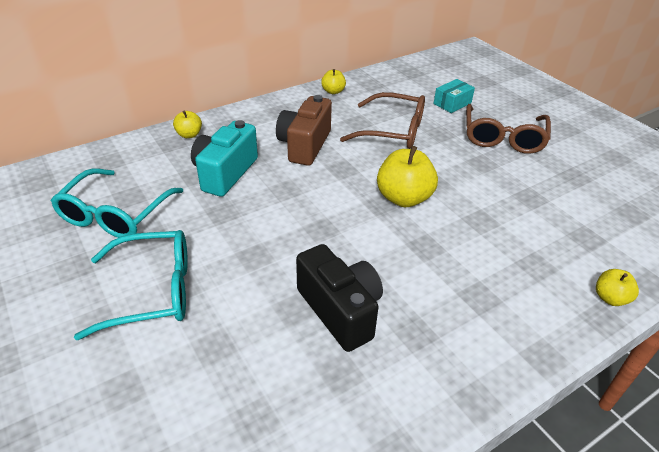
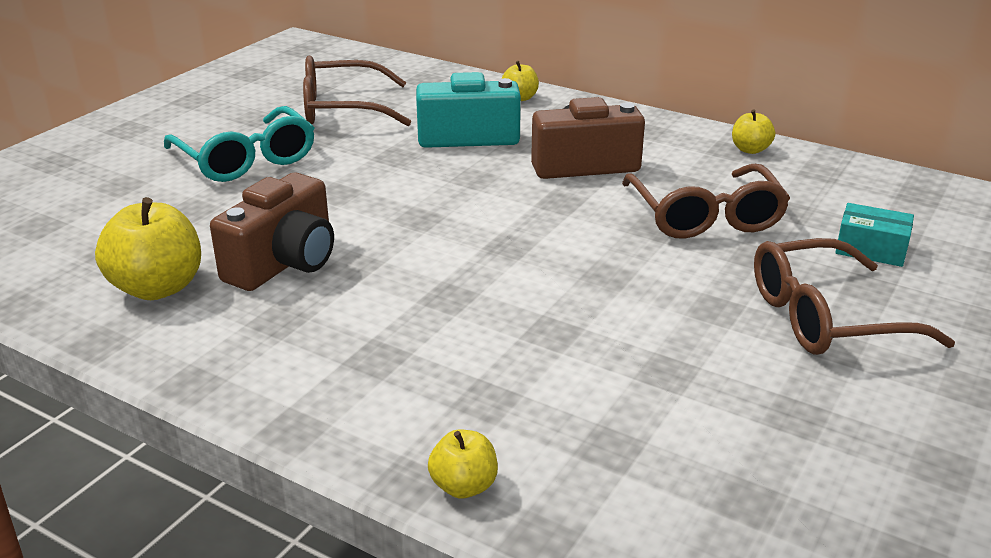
camera: 65 degrees right, 10 degrees down
turquoise glasses [51,168,183,238] -> brown glasses [303,56,411,126]
black camera [296,244,383,352] -> brown camera [210,173,334,291]
yellow apple [377,146,438,207] -> yellow apple moved to [95,197,201,300]

